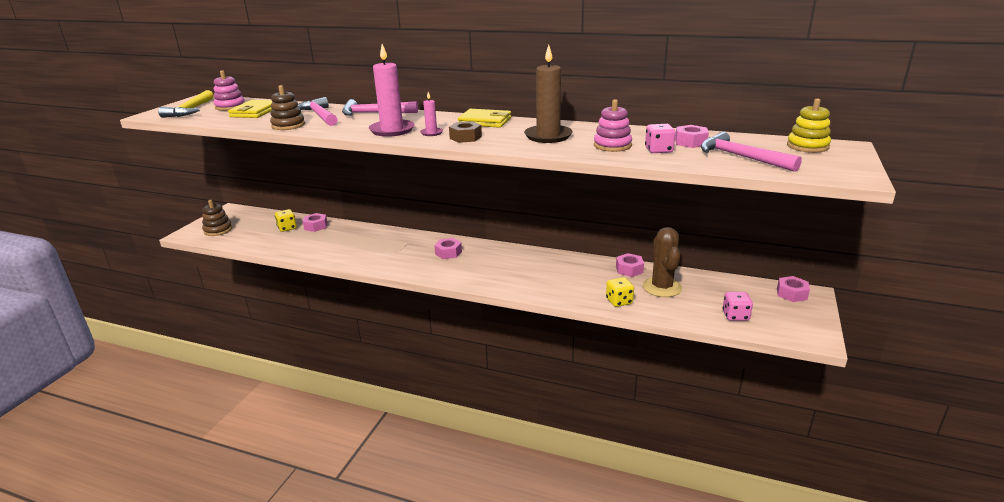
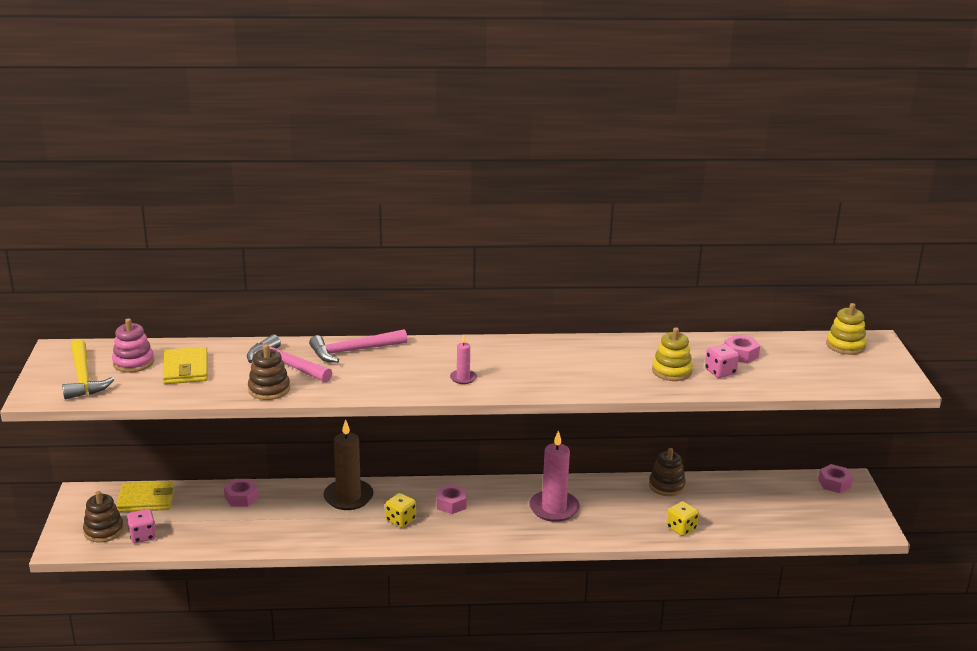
camera: 25 degrees left, 0 degrees up
yellow dice [275,209,297,232] -> yellow dice moved to [385,493,416,528]
pink candle [369,44,415,137] -> pink candle moved to [529,431,580,522]
brown nut [449,121,482,143] -> none
yellow wallet [458,109,511,128] -> yellow wallet moved to [116,481,174,512]
brown candle [524,45,573,143] -> brown candle moved to [323,419,374,510]
pink stacking toy [594,99,632,152] -> yellow stacking toy [652,327,693,381]
pink nut [616,253,644,277] -> brown stacking toy [649,448,686,496]
brown cactus [643,227,682,297] -> none
pink hammer [701,132,802,172] -> none
pink dice [723,292,753,321] -> pink dice moved to [127,509,156,543]

